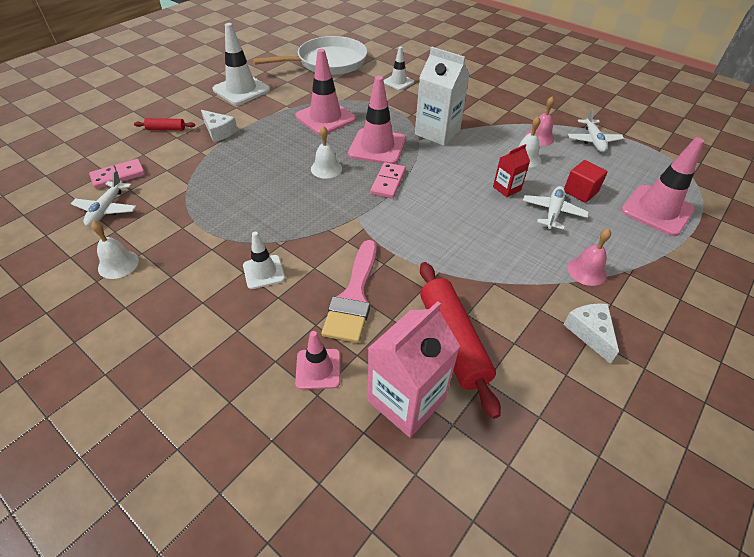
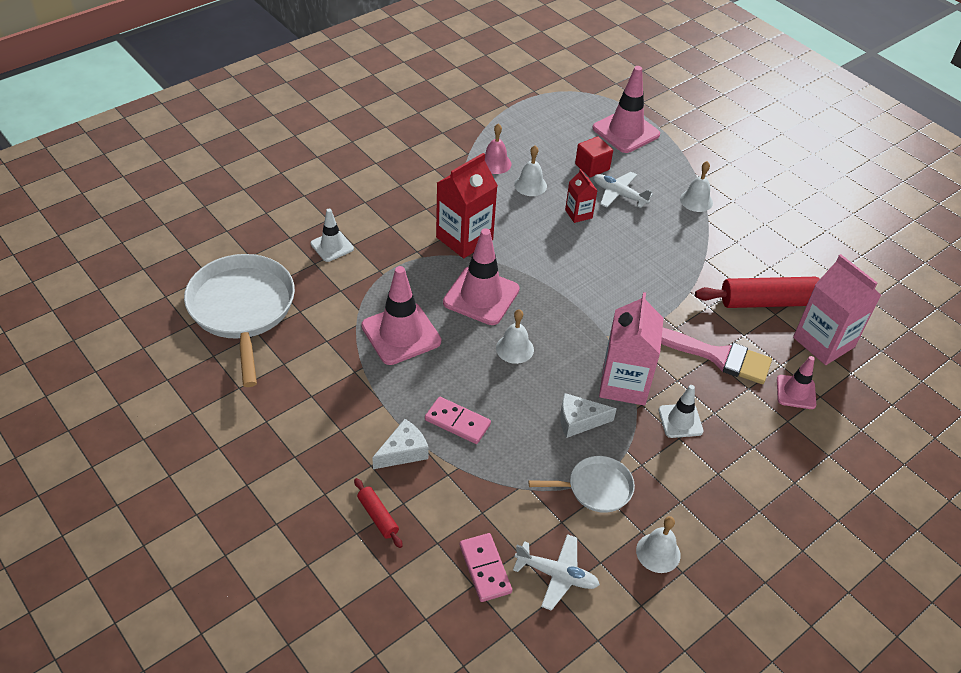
camera: 80 degrees left, 0 degrees up
red rolling pin [134,118,195,131] -> red rolling pin turned 45 degrees counterclockwise [354,478,403,548]
white traffic cone [212,23,270,105] -> none
pink domino [371,162,406,198] -> pink domino moved to [425,397,491,444]
white carton [415,47,470,146] -> red carton [436,153,498,258]
white cheese [563,304,619,364] -> white cheese moved to [560,393,616,438]
pink bell [567,229,611,286] -> white bell [680,161,713,212]
white plane [568,109,624,152] -> none
none -> white pan [529,456,635,513]
none -> pink carton [599,292,664,406]

